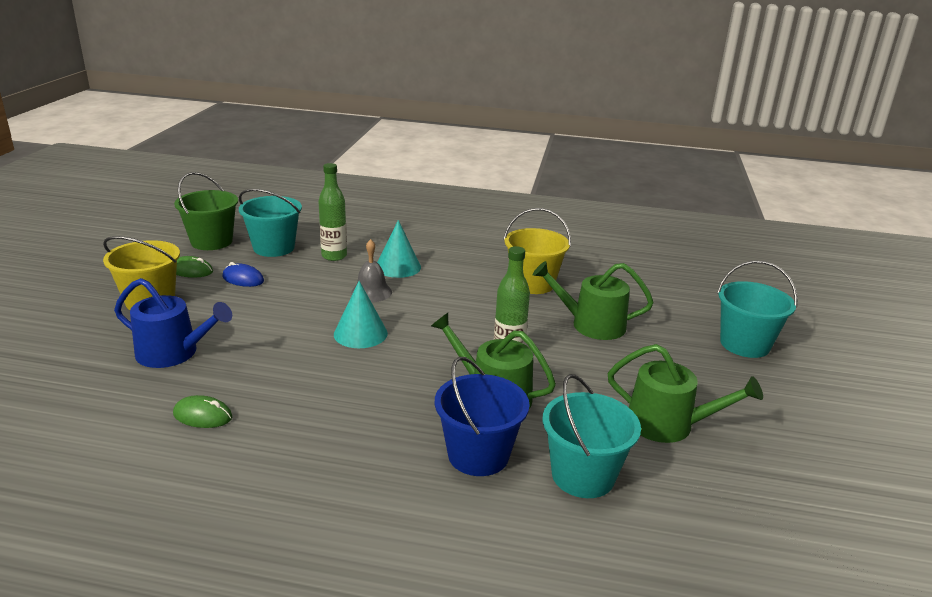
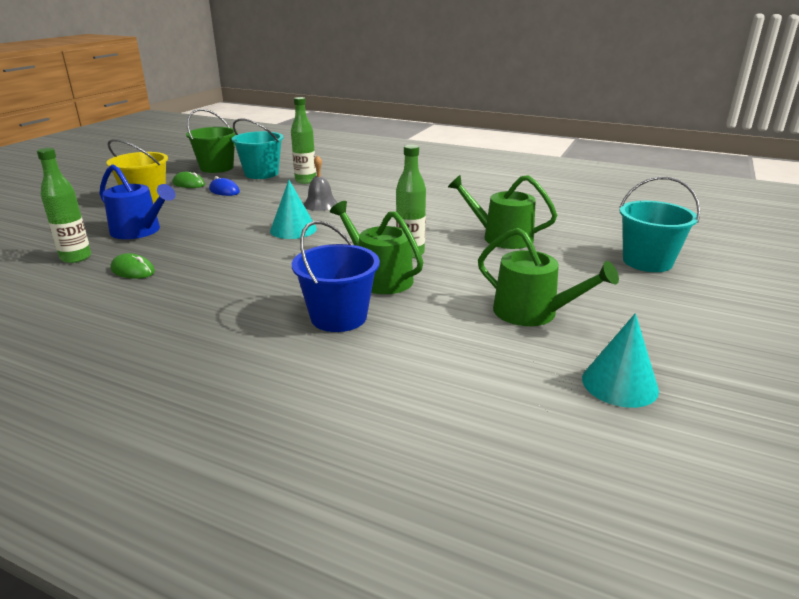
camera: 15 degrees right, 0 degrees up
turquoise cone [377,220,421,278] -> turquoise cone moved to [582,313,659,408]
yellow bucket [504,208,571,294] -> none
turquoise bucket [543,374,641,498] -> none
none -> green bottle [37,148,91,263]

